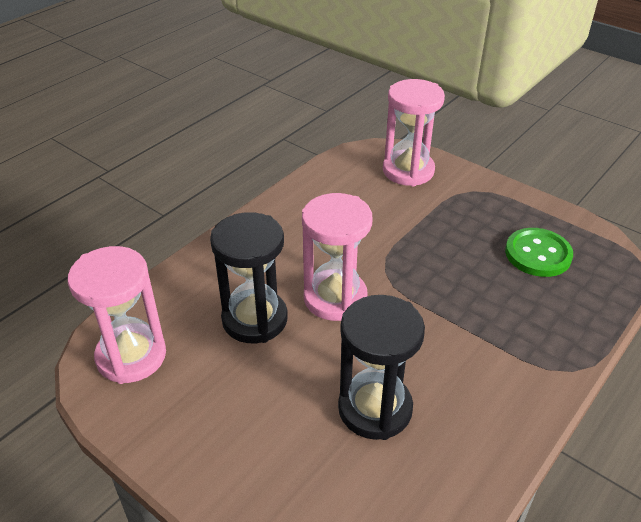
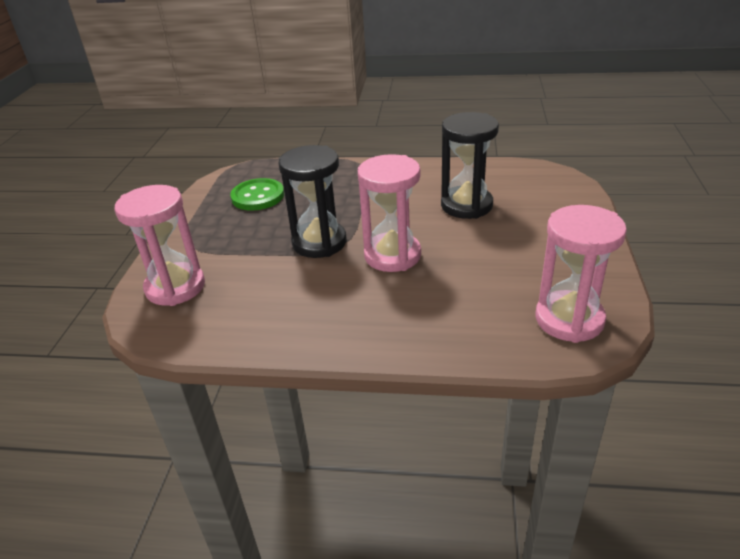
camera: 120 degrees left, 5 degrees down
black hourglass [210,212,288,343] -> black hourglass moved to [278,145,346,258]

